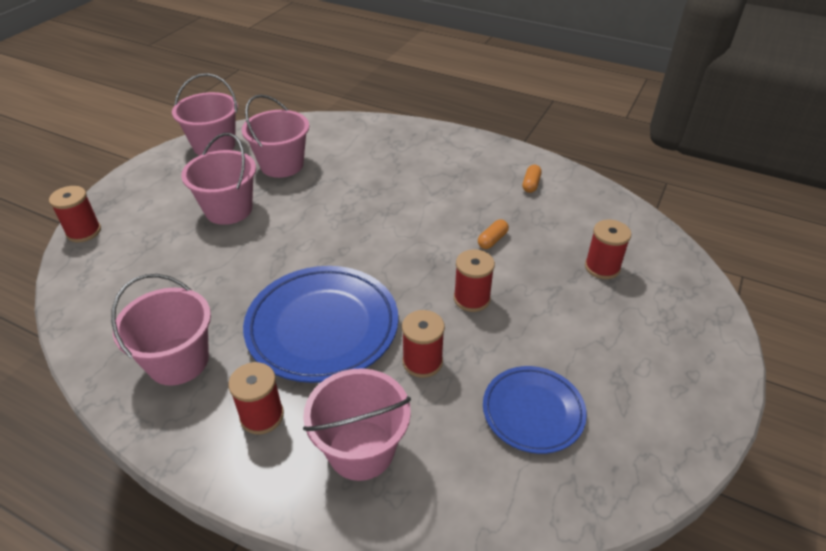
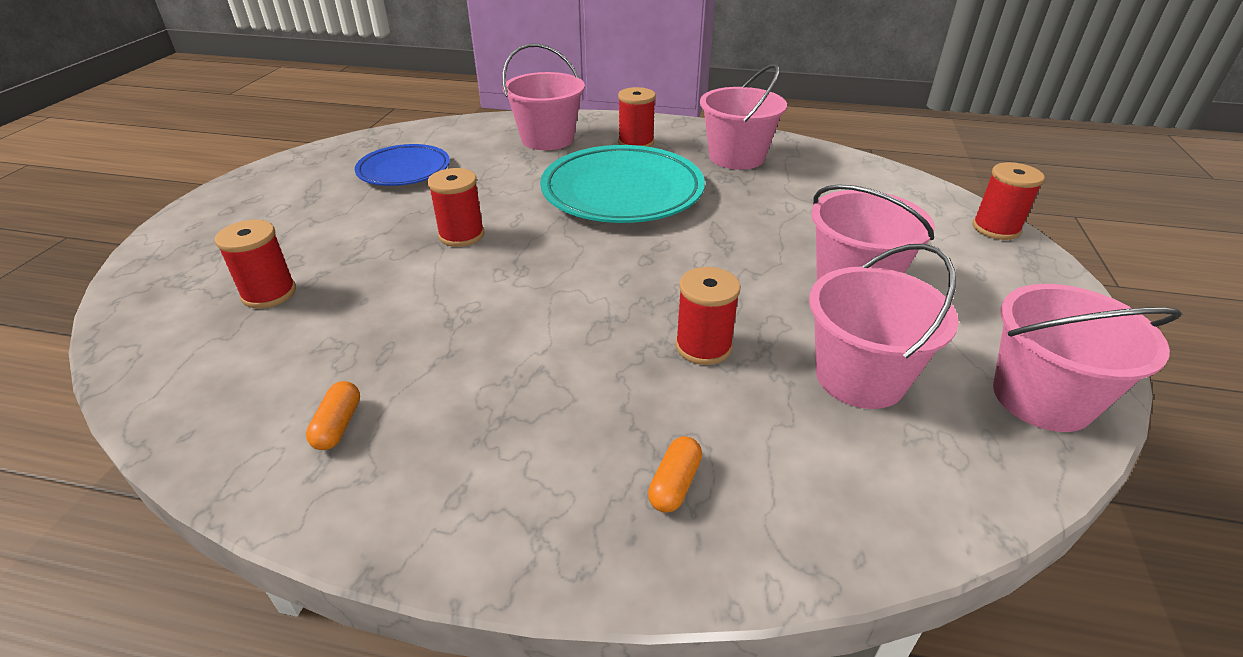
camera: 165 degrees right, 5 degrees down
blue plate [243,266,398,383] -> turquoise plate [540,145,705,223]
red spool [402,310,445,378] -> red spool moved to [675,267,741,365]
orange capsule [478,220,509,249] -> orange capsule moved to [648,436,702,513]

